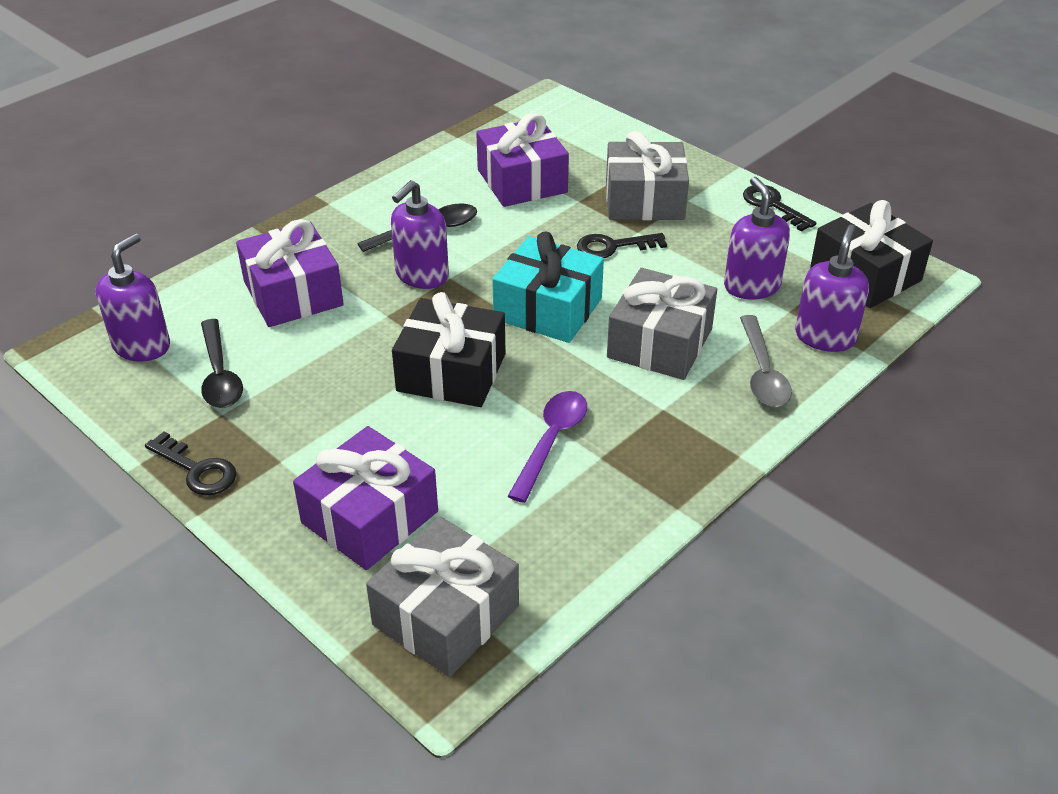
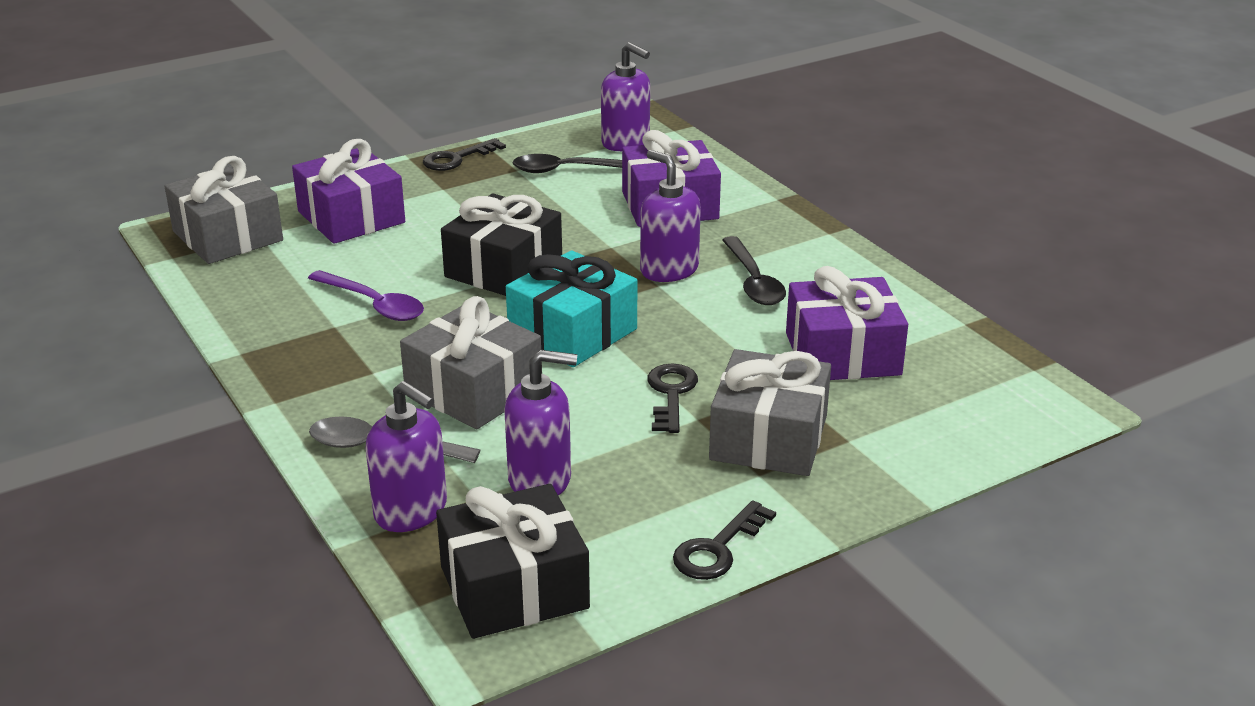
camera: 105 degrees right, 10 degrees down
black key [743,185,816,232] -> black key turned 150 degrees clockwise [673,500,776,580]

